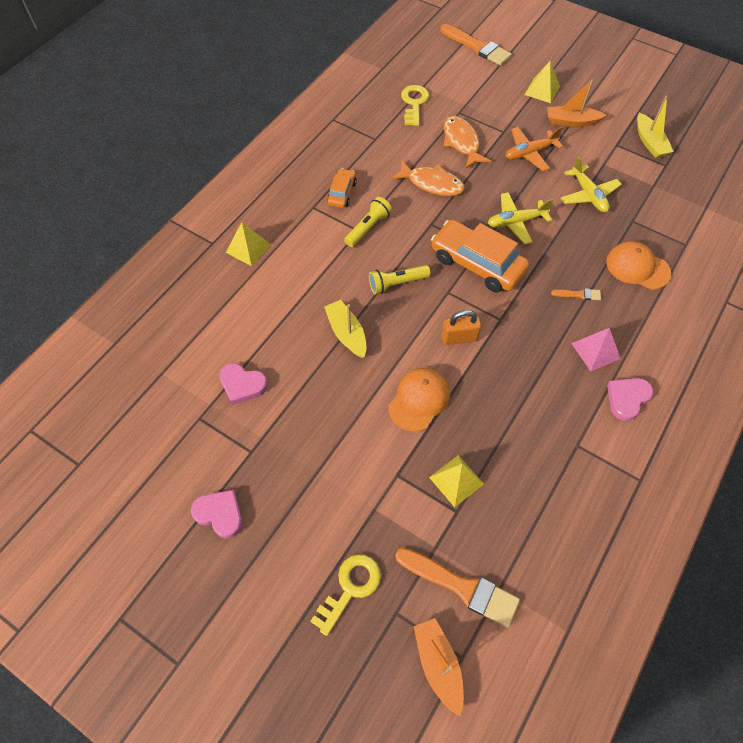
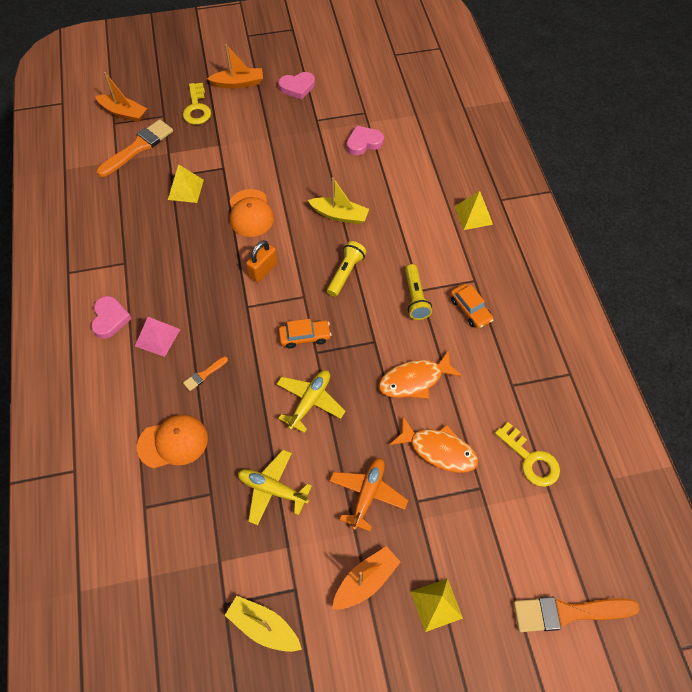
camera: 135 degrees right, 0 degrees up
orange brush [395,548,520,628] -> orange brush turned 150 degrees clockwise [97,119,173,177]
orange car [431,220,529,292] -> orange car [279,319,331,349], size x0.52
none -> orange boat [207,44,263,89]

